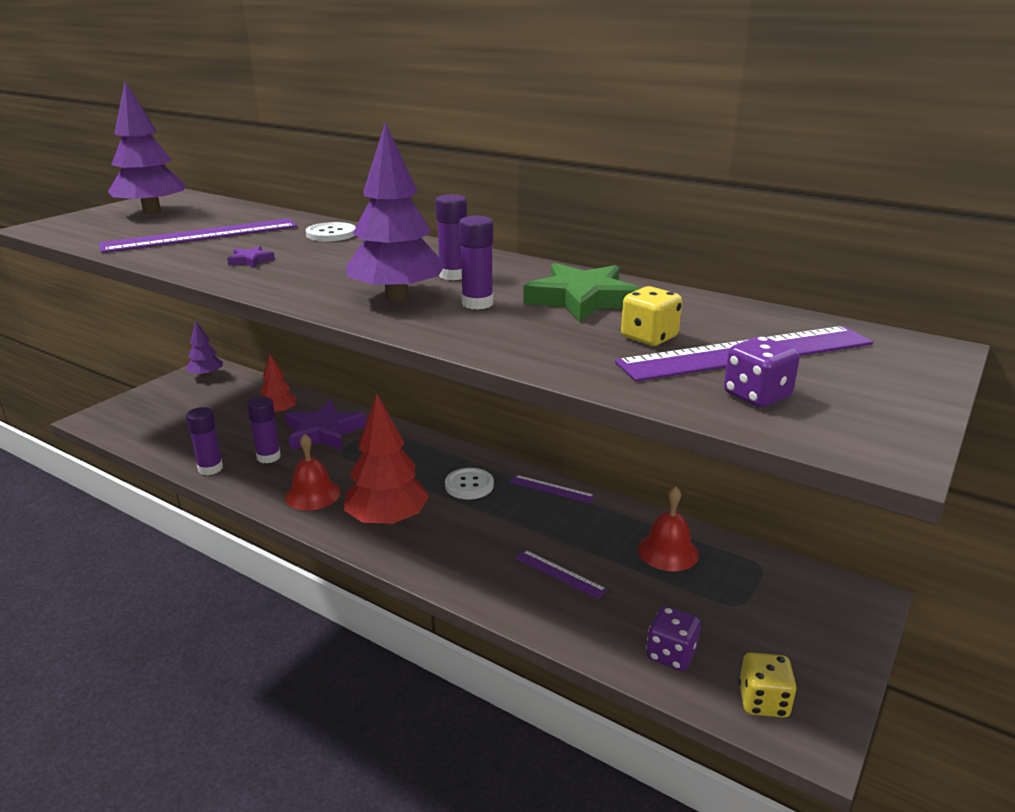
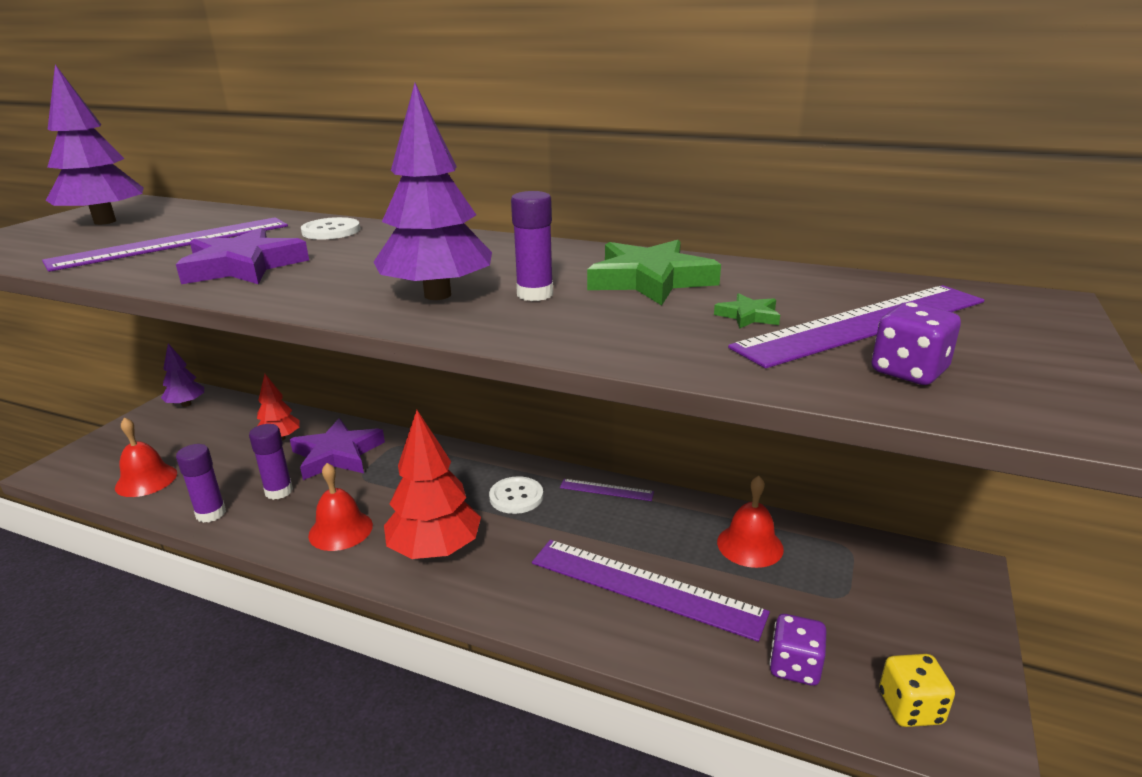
camera: 10 degrees left, 0 degrees up
purple star [227,246,275,267] -> purple star [176,228,309,284], size x2.25
purple glue stick [435,194,467,280] -> none
purple ruler [515,550,608,599] -> purple ruler [532,540,770,642], size x2.14
yellow dice [621,286,682,346] -> green star [714,293,780,329]
none -> red bell [115,417,177,497]

